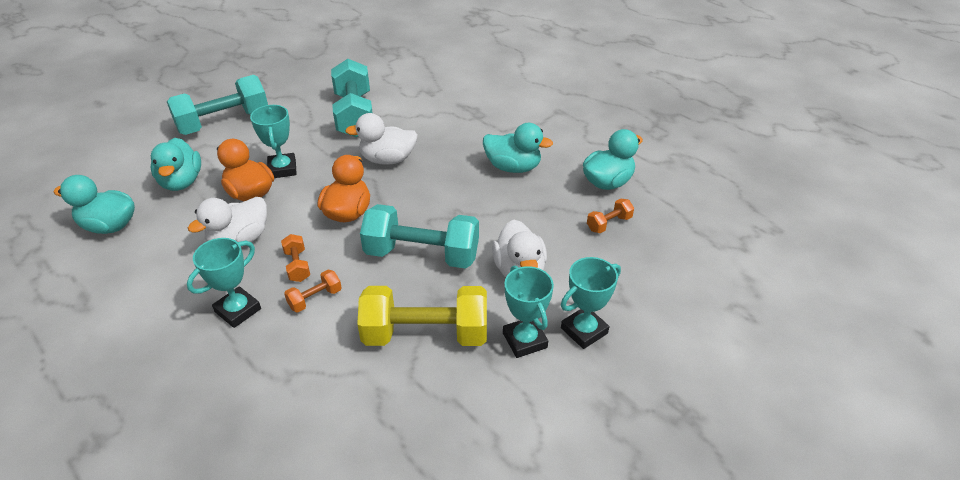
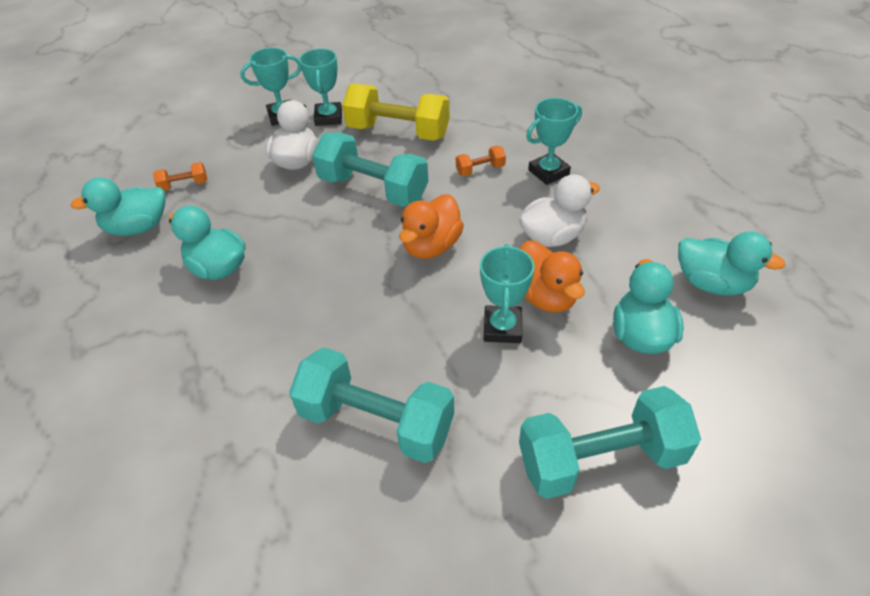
camera: 160 degrees left, 5 degrees up
orange dumbbell [281,234,310,282] -> none
turquoise dumbbell [331,59,373,138] -> turquoise dumbbell turned 75 degrees counterclockwise [289,347,454,463]
white duck [345,113,418,165] -> none

